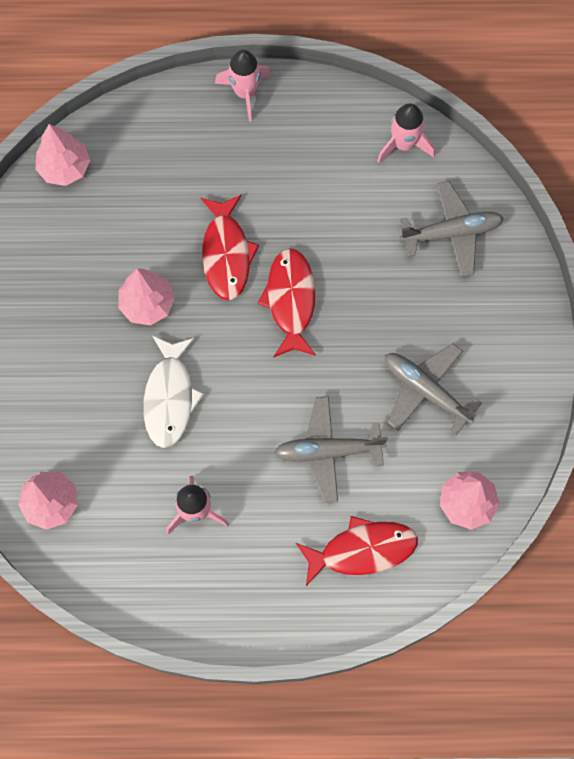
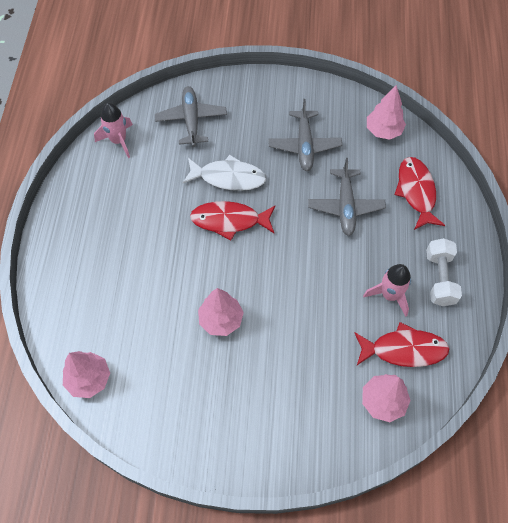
camera: 85 degrees left, 10 degrees down
white fish [143,336,204,448] -> white fish moved to [182,155,266,191]
red fish [201,194,259,300] -> red fish moved to [354,322,450,367]
pink rocket [215,50,271,122] -> none
grey plane [385,343,482,435] -> grey plane turned 45 degrees counterclockwise [268,99,342,171]
none -> white dumbbell [426,238,462,306]

